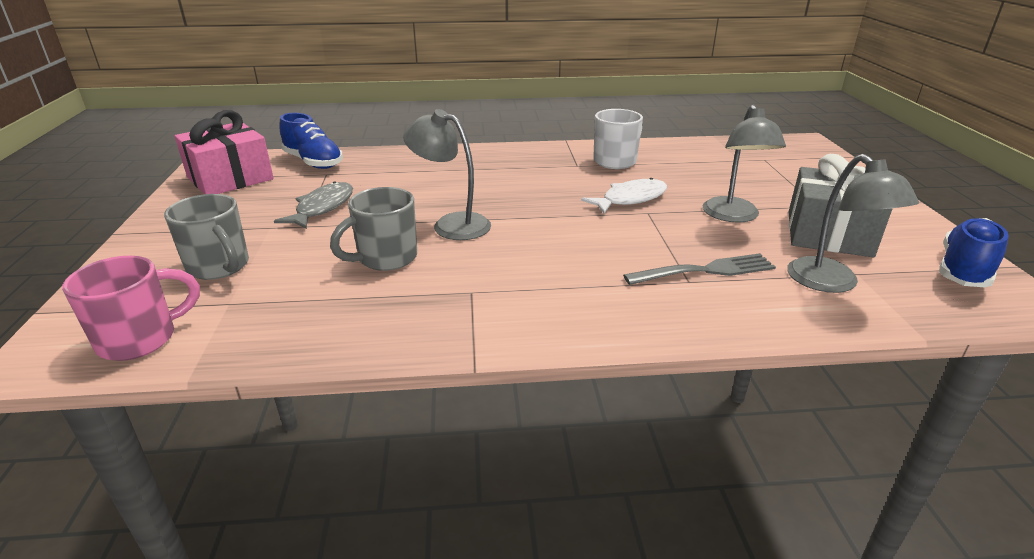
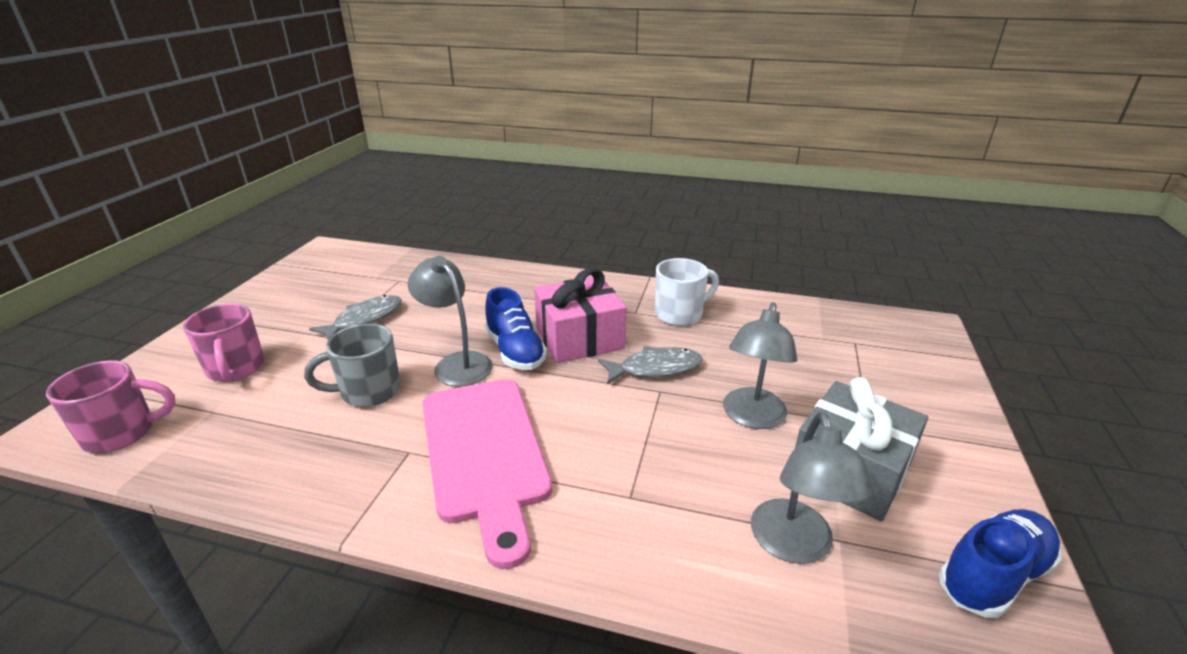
camera: 20 degrees right, 0 degrees up
grey mug [164,194,249,280] -> pink mug [183,303,265,382]
pink gift [175,110,274,194] -> pink gift moved to [534,268,627,363]
blue shoe [279,113,343,169] -> blue shoe moved to [485,287,547,370]
white fish [581,178,667,214] -> grey fish [598,346,703,384]
grey fork [623,253,776,285] -> none
none -> pink cutting board [422,379,552,569]

